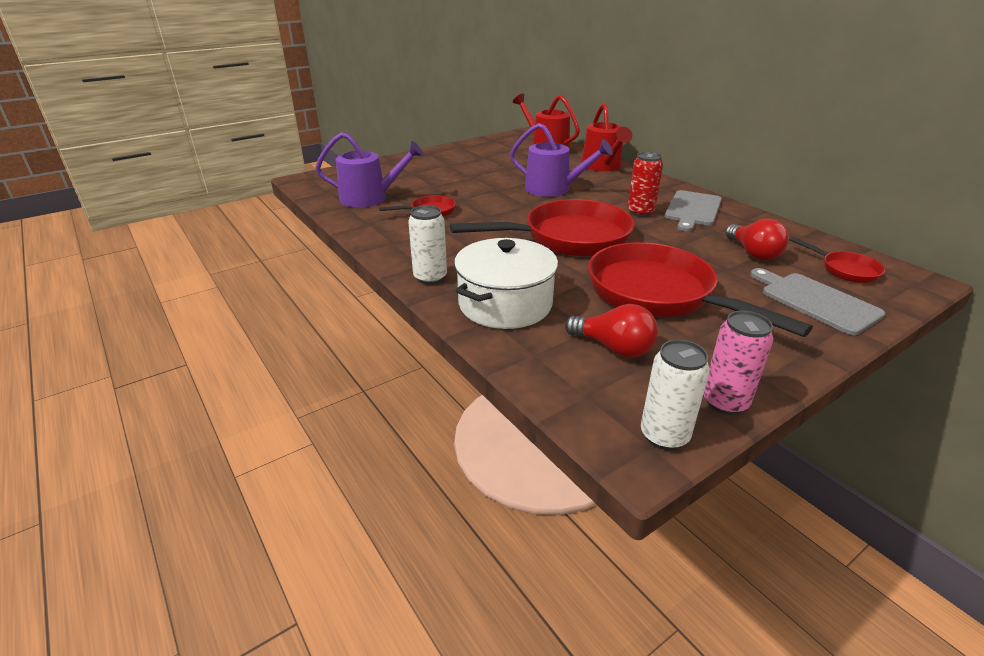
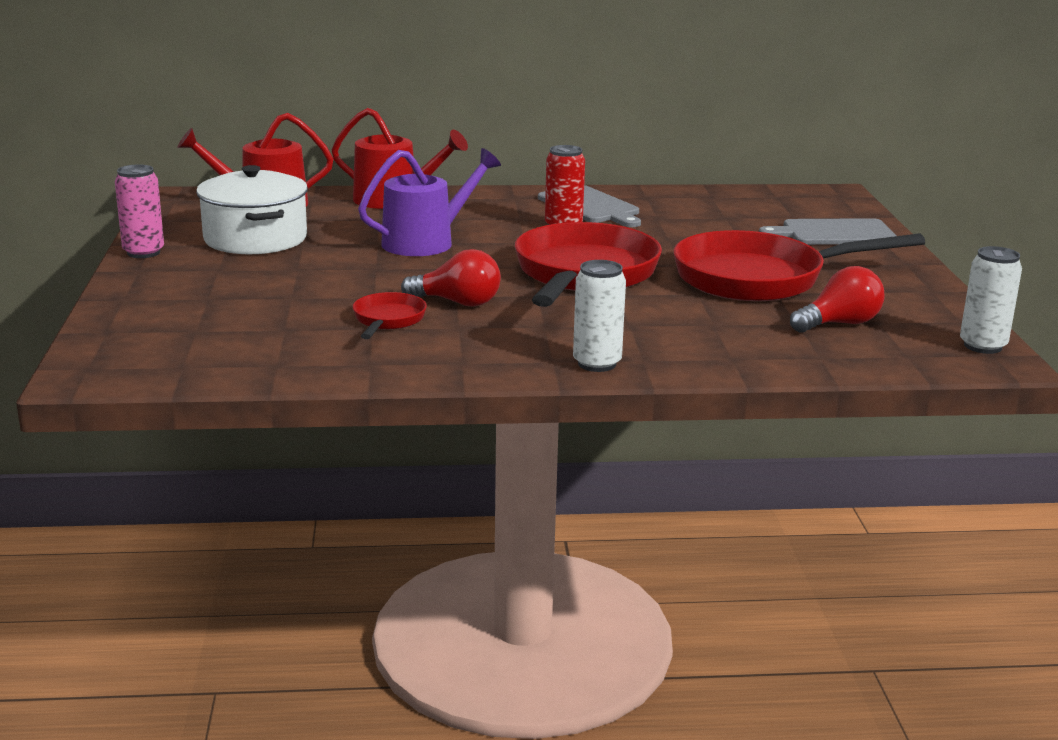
camera: 60 degrees left, 10 degrees down
purple watering can [315,132,424,207] -> none
white pot [454,238,558,329] -> white pot moved to [196,165,308,254]
pink can [704,311,773,415] -> pink can moved to [115,164,164,258]
red light bulb [725,219,789,261] -> red light bulb moved to [401,249,501,307]
red pan [789,237,885,283] -> none

